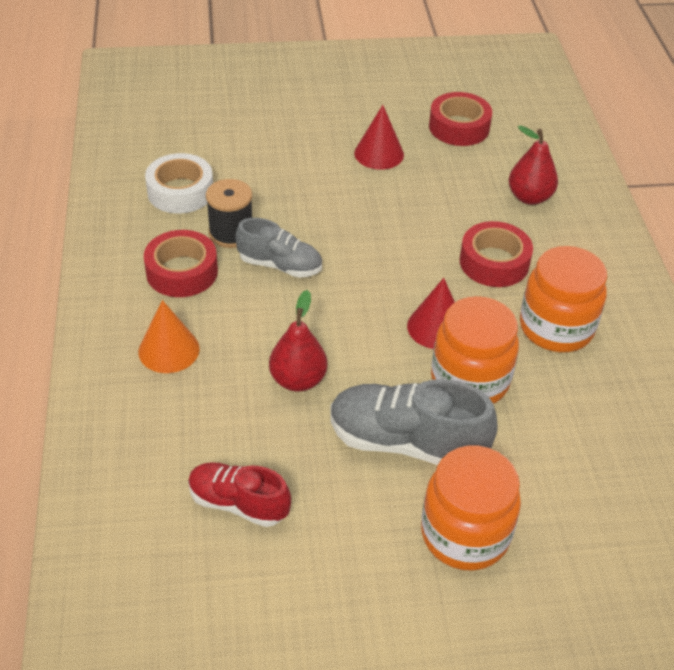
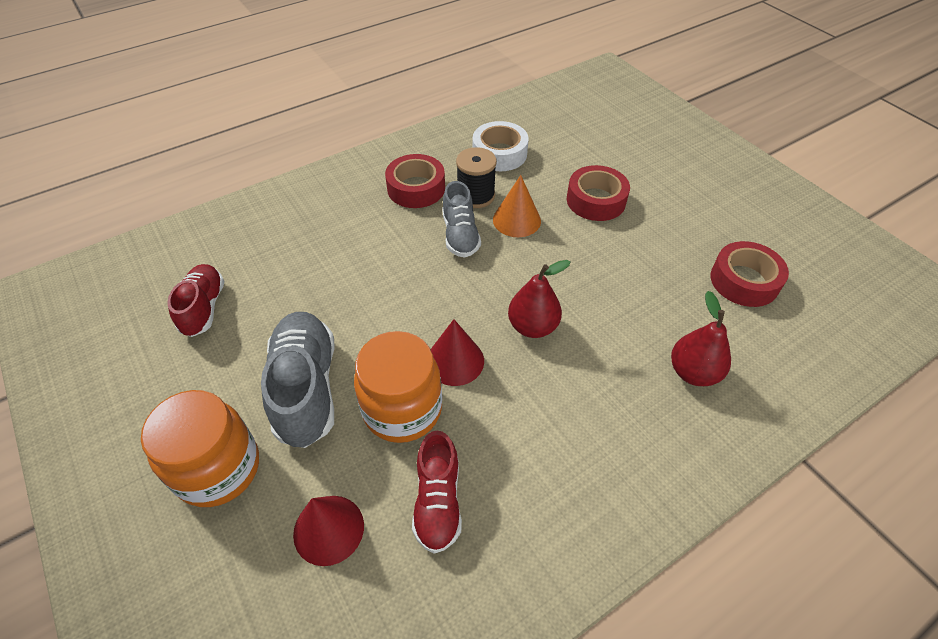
camera: 65 degrees right, 5 degrees up
orange cone [139,300,200,373] -> orange cone moved to [493,175,541,237]
red pear [269,290,327,392] -> red pear moved to [508,260,571,338]
red cone [354,105,404,170] -> red cone moved to [293,496,364,566]
red tape [460,221,533,287] -> red tape moved to [567,165,630,221]
orange jar [520,246,607,352] -> none
none -> red shoe [412,431,462,554]

